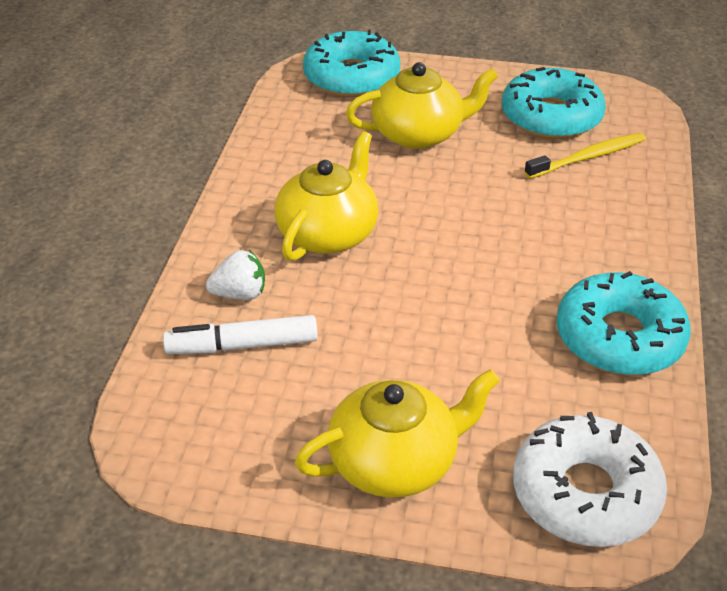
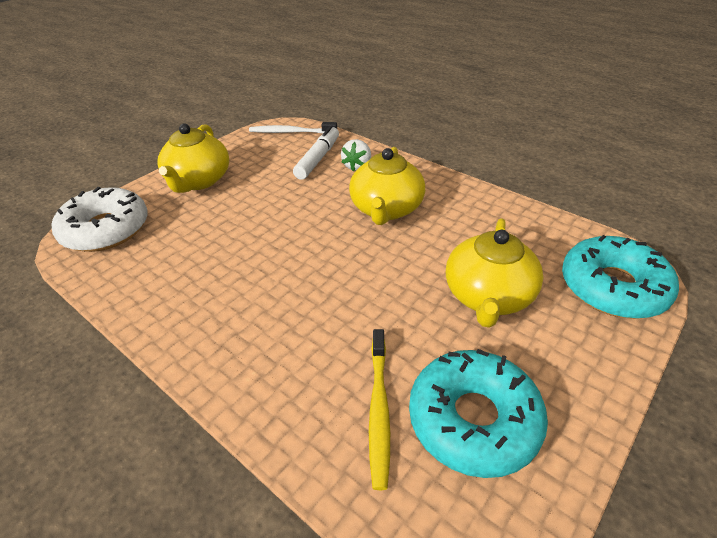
camera: 120 degrees right, 0 degrees up
yellow teapot [274,131,378,261] -> yellow teapot turned 45 degrees clockwise [349,147,425,225]
turquoise donut [556,271,691,375] -> none
none -> white toothbrush [249,122,337,133]

